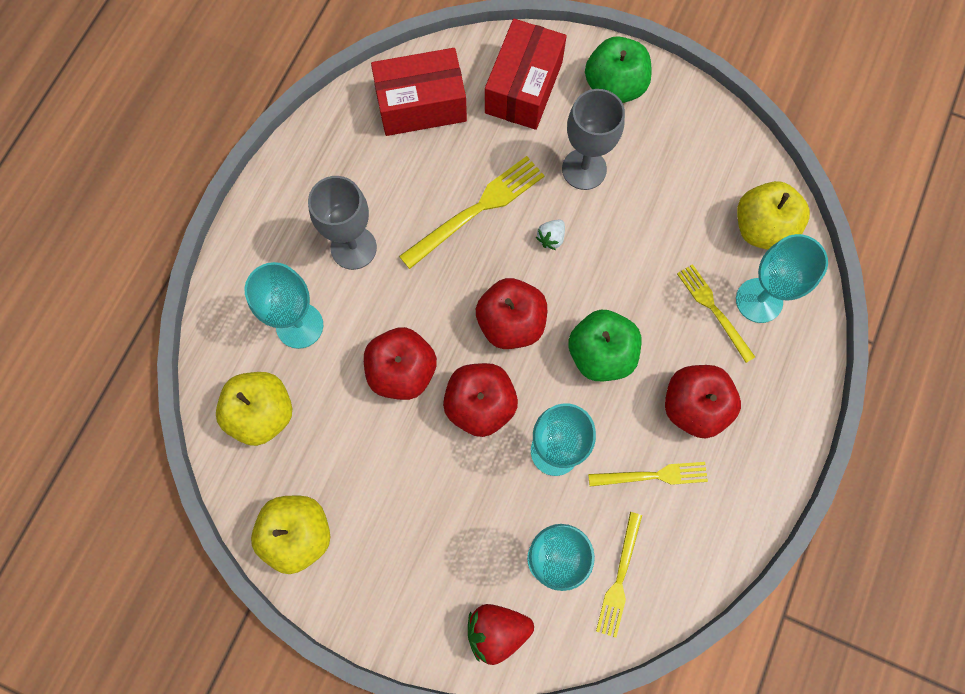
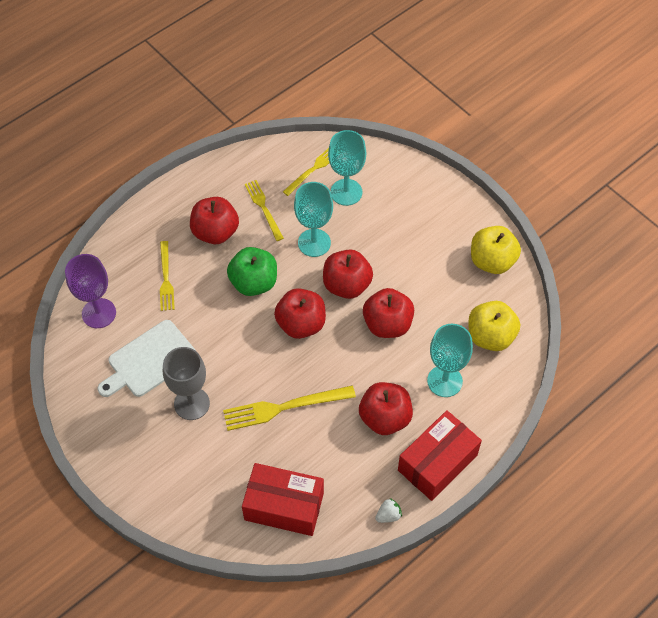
camera: 155 degrees left, 15 degrees down
grey goblet [308,176,377,270] -> red apple [359,382,413,435]
red strawberry [468,604,534,665] -> none
red box [485,19,567,130] -> red box moved to [398,410,482,501]
white strawberry [536,220,565,250] -> white strawberry moved to [375,498,402,523]
green apple [585,36,652,103] -> none
yellow fork [588,462,708,486] -> yellow fork turned 45 degrees clockwise [245,180,284,241]
turquoise goblet [736,234,828,323] -> none
yellow apple [737,181,810,250] -> purple goblet [65,254,116,328]
none -> white cutting board [98,320,197,397]

